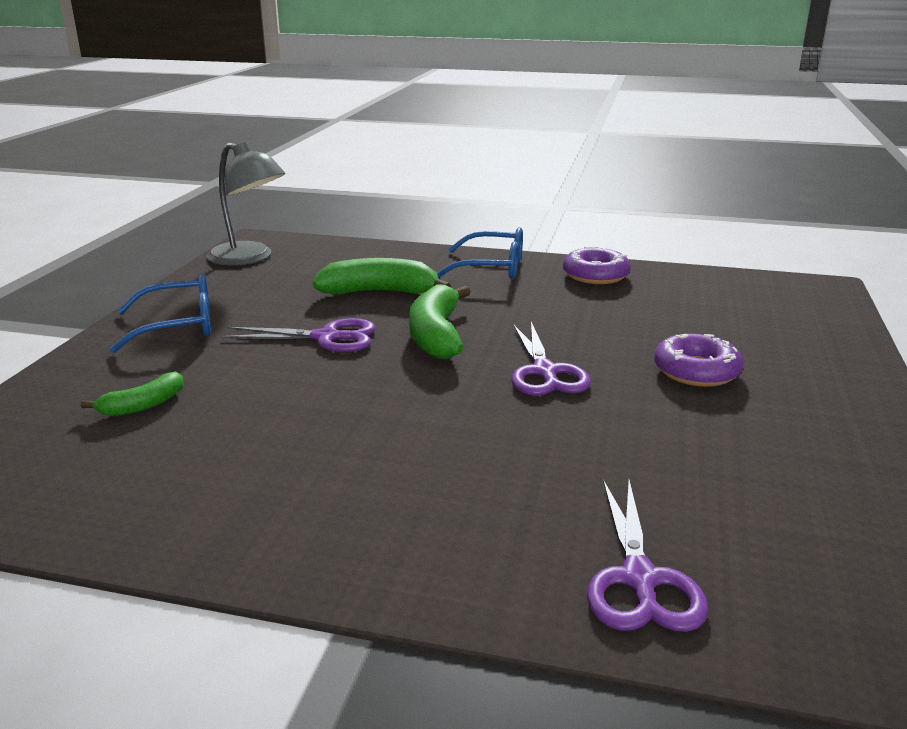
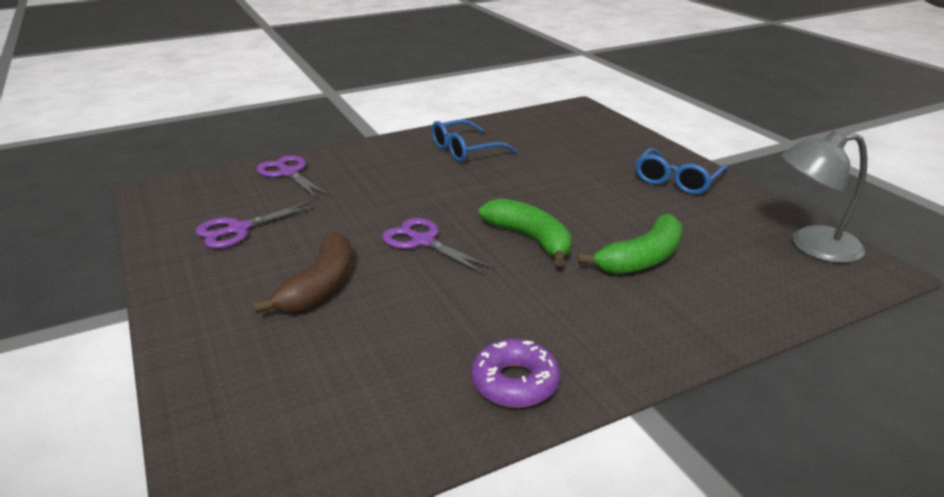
camera: 140 degrees right, 5 degrees up
green banana [81,371,184,416] -> none
purple scissors [222,318,376,352] -> purple scissors moved to [195,201,317,248]
blue glasses [437,227,523,279] -> blue glasses moved to [431,120,517,162]
purple donut [654,334,744,387] -> brown banana [253,232,352,314]

